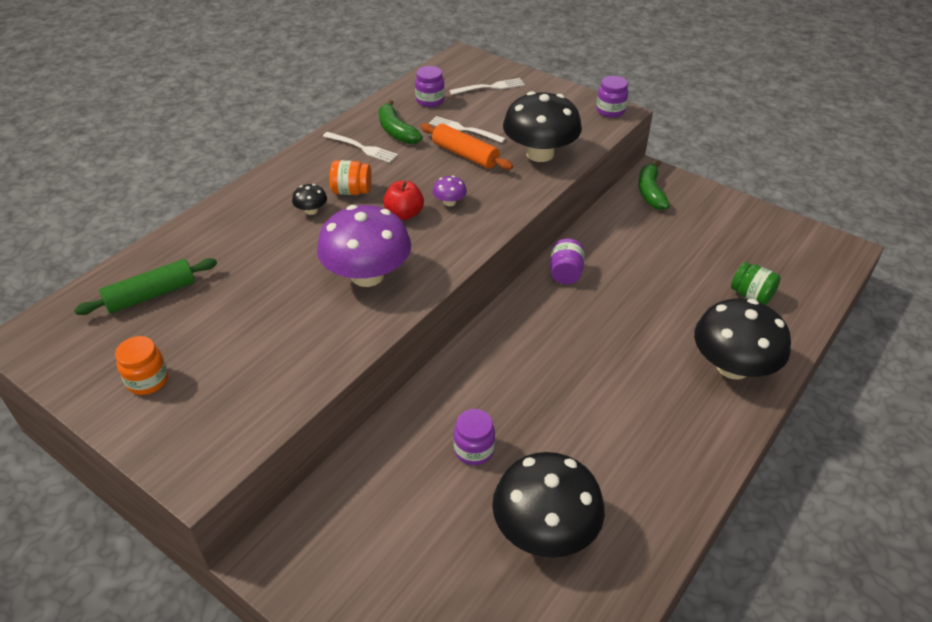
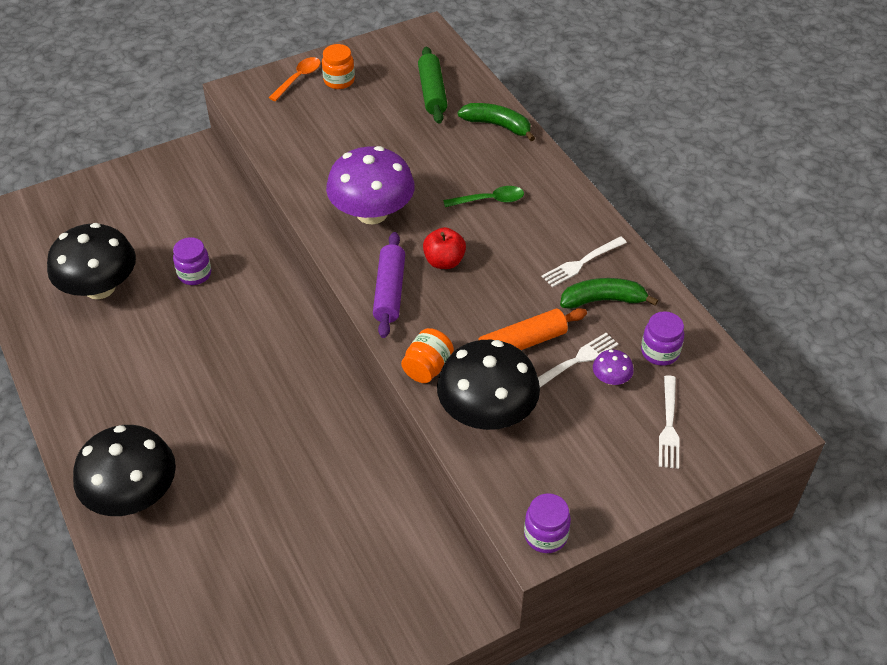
camera: 115 degrees right, 5 degrees up
black mushroom [292,184,327,215] -> green spoon [443,186,524,207]
orange jar [329,160,372,195] -> orange jar moved to [401,328,454,383]
purple mushroom [432,175,467,206] -> purple mushroom moved to [593,350,634,385]
purple jar [550,238,585,284] -> none
green banana [638,161,670,210] -> green banana moved to [458,103,535,141]
green jar [731,262,781,305] -> none
none -> orange spoon [269,57,321,101]
none -> purple rolling pin [373,232,405,338]

